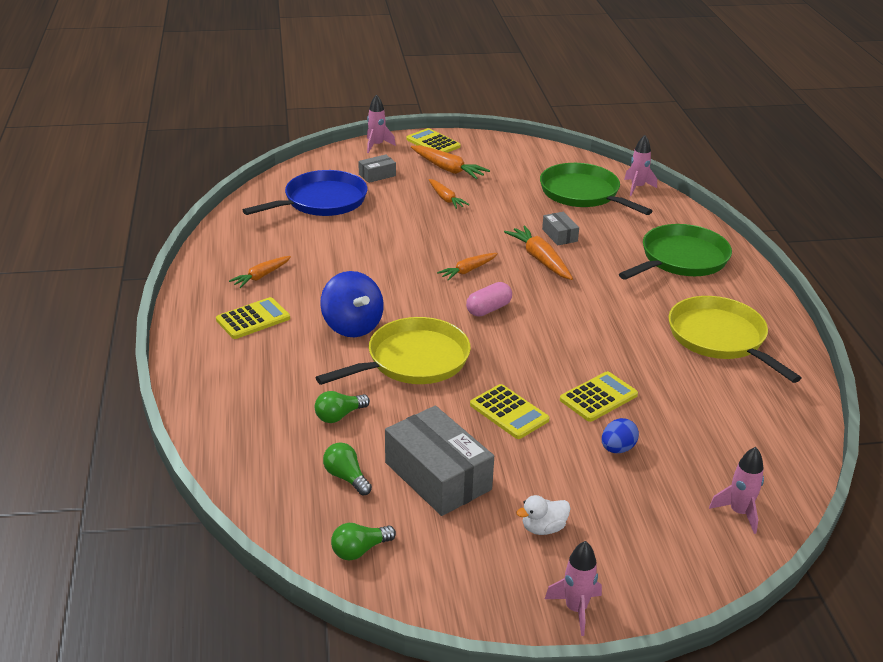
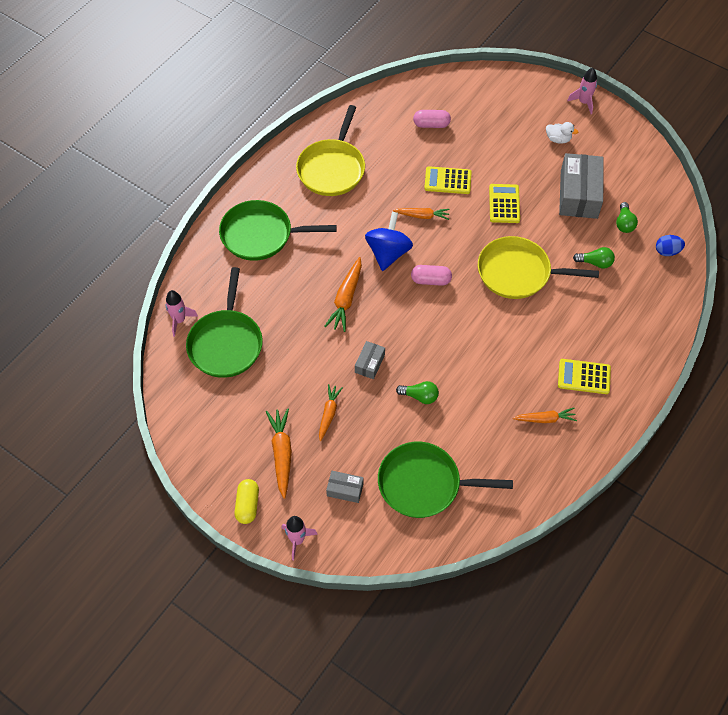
camera: 135 degrees left, 25 degrees up
blue pan [243,170,368,216] -> green pan [378,442,513,518]
blue spinning top [320,271,384,337] -> blue spinning top moved to [365,212,413,271]
green light bulb [331,523,396,561] -> green light bulb moved to [396,381,439,404]
yellow calculator [406,128,460,153] -> yellow capsule [234,479,259,524]
orange carrot [437,253,498,281] -> orange carrot moved to [393,208,450,220]
grey box [542,212,579,245] -> grey box moved to [355,341,385,379]
blue egg [602,418,639,453] -> blue egg moved to [656,235,685,256]
pink rocket [709,447,764,534] -> none
none -> pink capsule [413,110,451,128]

